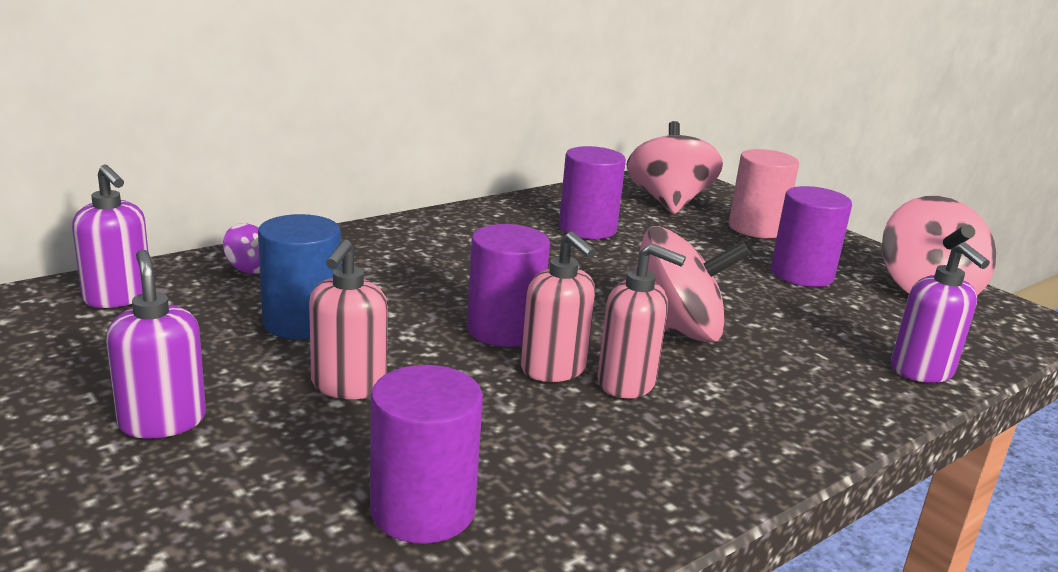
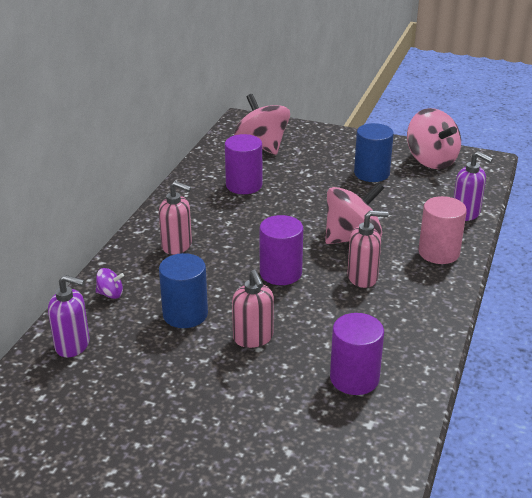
camera: 30 degrees left, 10 degrees up
purple soap dispenser [106,250,206,439] -> none
pink soap dispenser [521,231,596,382] -> pink soap dispenser moved to [159,181,192,255]
pink cylinder [729,149,799,238] -> pink cylinder moved to [419,196,467,264]
purple cylinder [771,186,852,287] -> blue cylinder [354,123,394,182]

